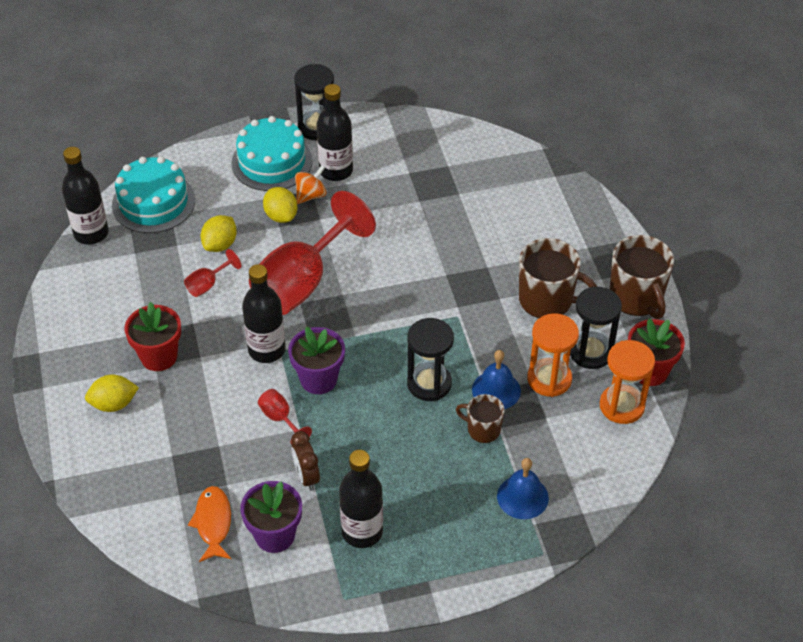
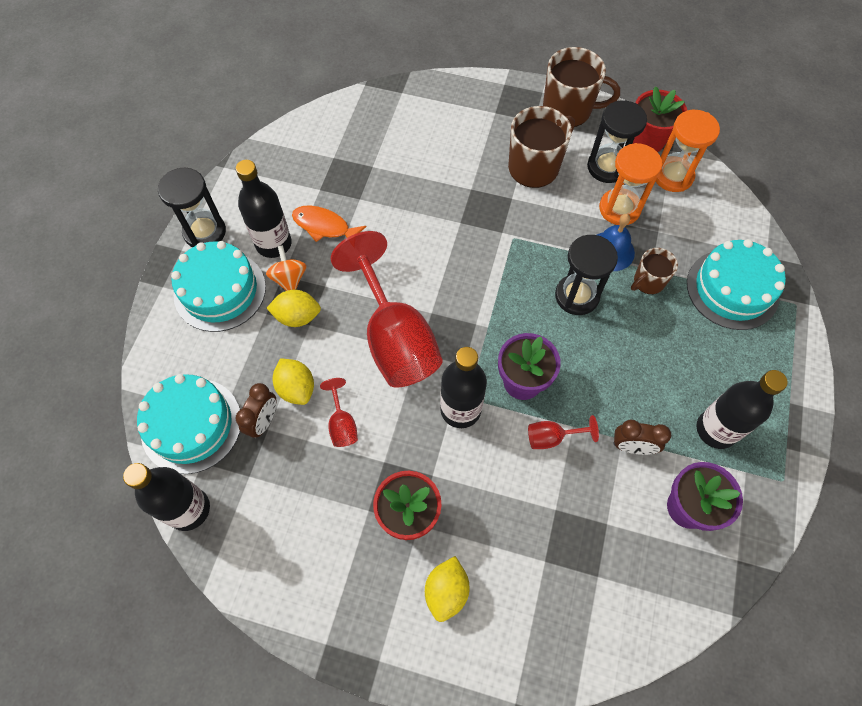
camera: 60 degrees left, 15 degrees up
orange fish [188,486,231,562] -> orange fish moved to [292,205,367,242]
blue bell [497,458,549,519] -> turquoise cake [687,239,786,330]
none -> brown clock [236,383,276,438]

